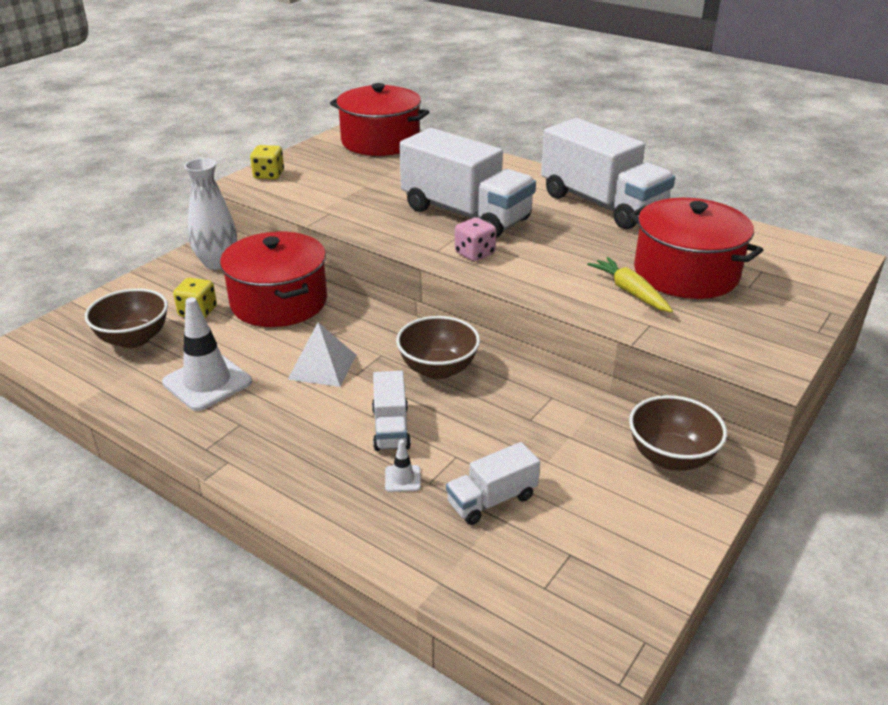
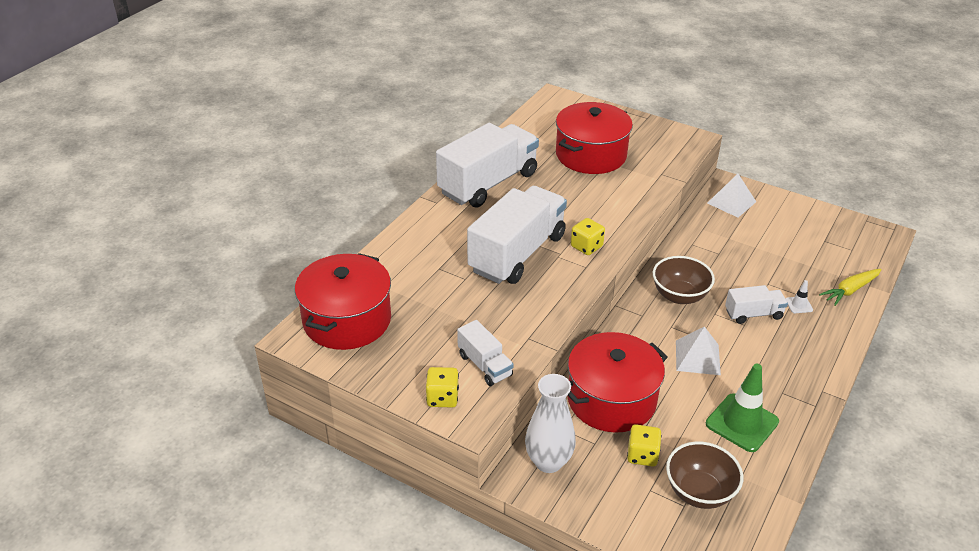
camera: 95 degrees left, 5 degrees up
white traffic cone [162,297,252,411] -> green traffic cone [706,364,779,452]
white truck [446,442,540,525] -> white truck moved to [457,320,514,386]
pink dice [455,217,496,262] -> yellow dice [571,218,605,255]
yellow carrot [587,257,673,313] -> yellow carrot moved to [819,269,882,306]
brown bowl [629,395,727,471] -> white pyramid [707,174,756,217]

